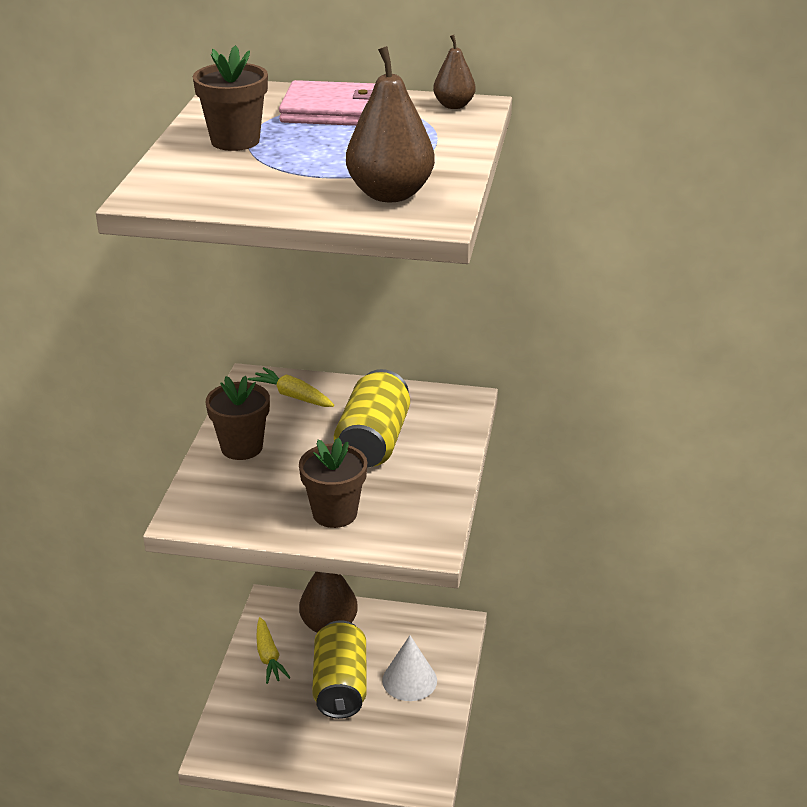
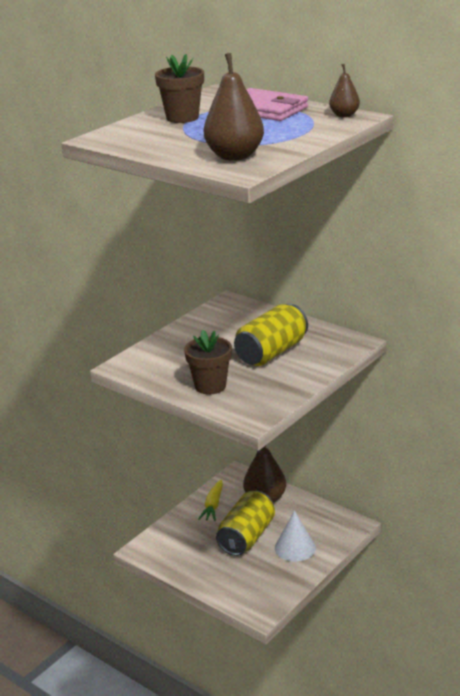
camera: 30 degrees right, 5 degrees down
brown flower pot [206,376,270,460] -> none
yellow carrot [248,367,334,407] -> none

